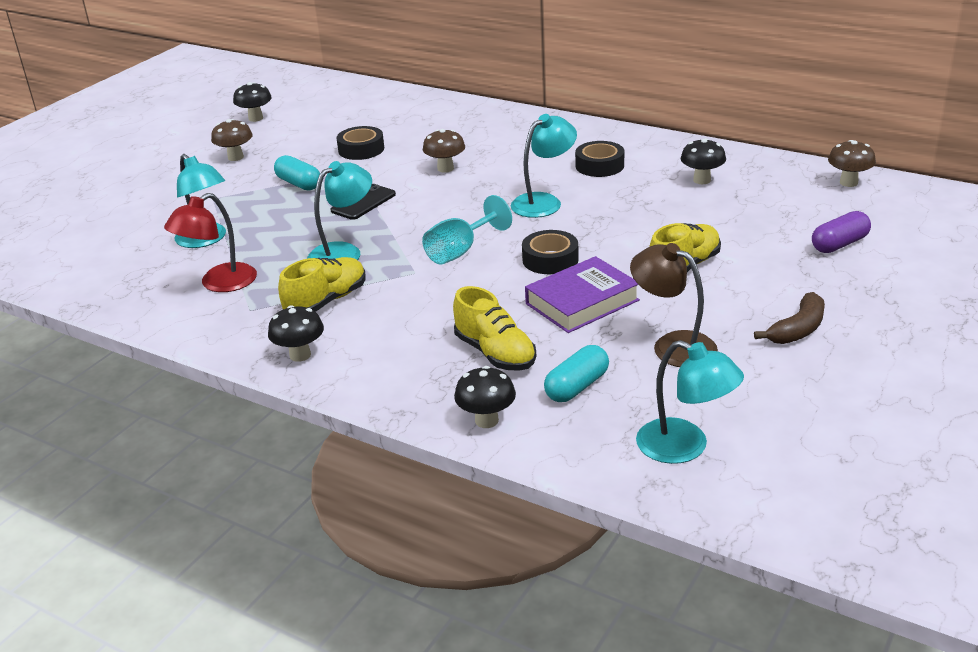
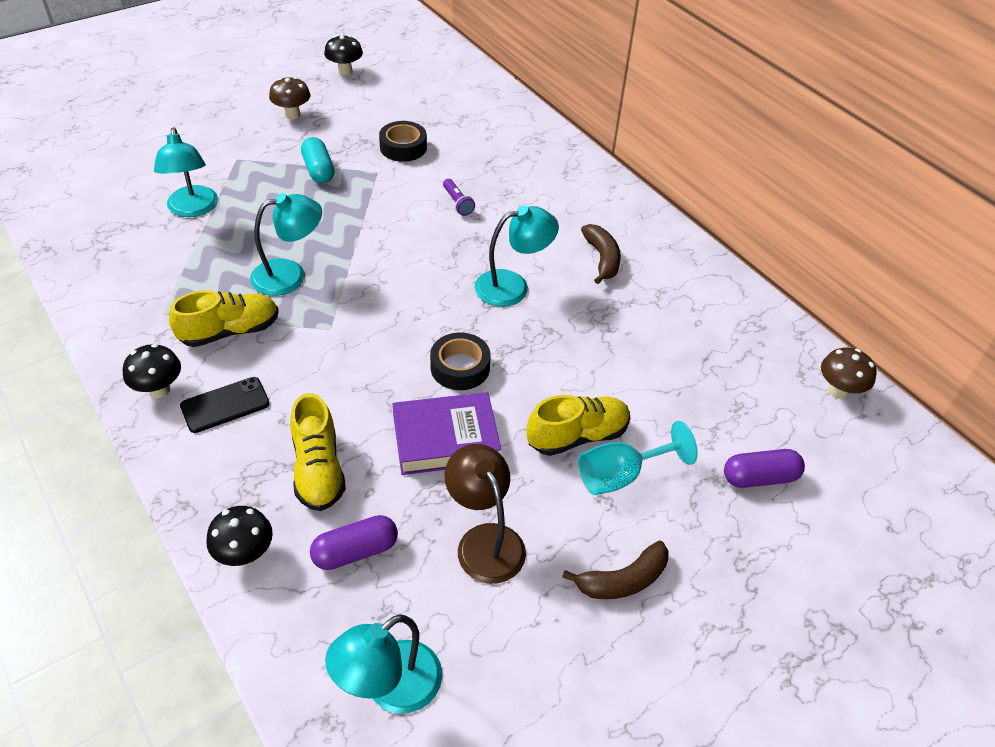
camera: 20 degrees right, 15 degrees up
red lamp [164,193,257,292] -> none
black phone [330,184,396,220] -> black phone moved to [180,377,270,433]
turquoise goblet [422,195,512,265] -> turquoise goblet moved to [578,421,698,495]
brown mushroom [423,129,465,173] -> purple flashlight [443,179,475,216]
turquoise capsule [544,345,609,402] -> purple capsule [310,515,398,570]
black tape [575,141,624,177] -> brown banana [581,224,621,284]
turquoise lamp [636,340,744,464] -> turquoise lamp turned 75 degrees clockwise [325,614,442,714]
black mushroom [680,138,726,184] -> none

